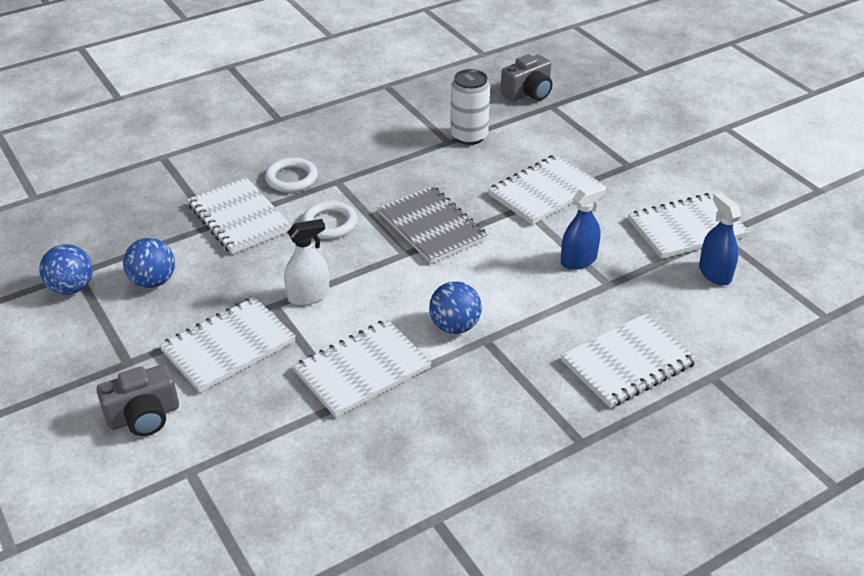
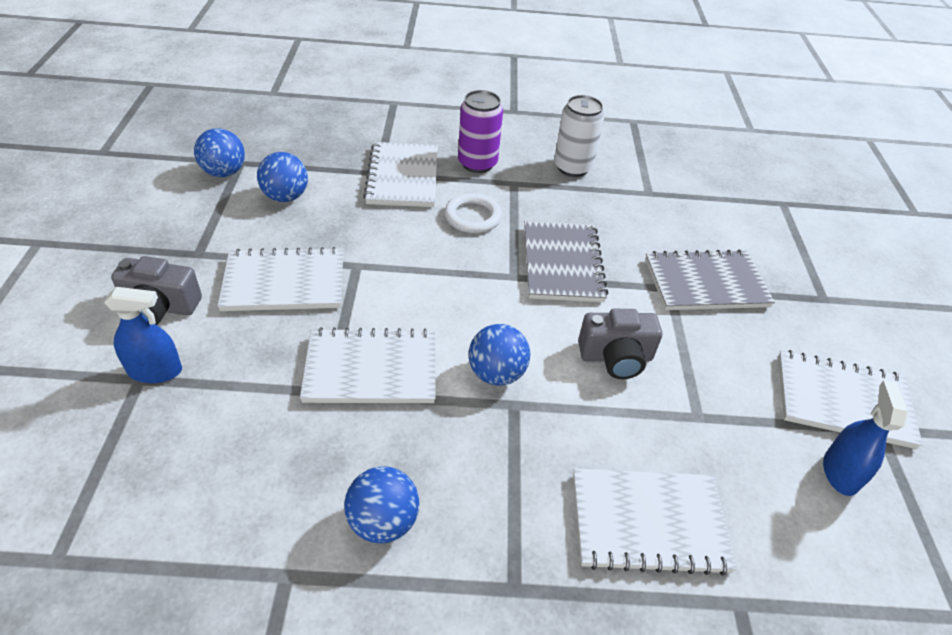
camera: 30 degrees right, 5 degrees up
white ring [265,157,318,192] -> purple can [458,90,503,173]
white spray bottle [284,219,330,305] -> none
white can [450,69,490,145] -> white can moved to [554,95,605,177]
white notebook [488,155,601,225] -> grey notebook [645,249,775,310]
grey camera [501,54,553,101] -> grey camera moved to [578,309,662,379]
blue spray bottle [561,183,606,270] -> blue spray bottle moved to [104,287,182,383]
none -> blue ball [344,466,419,544]

